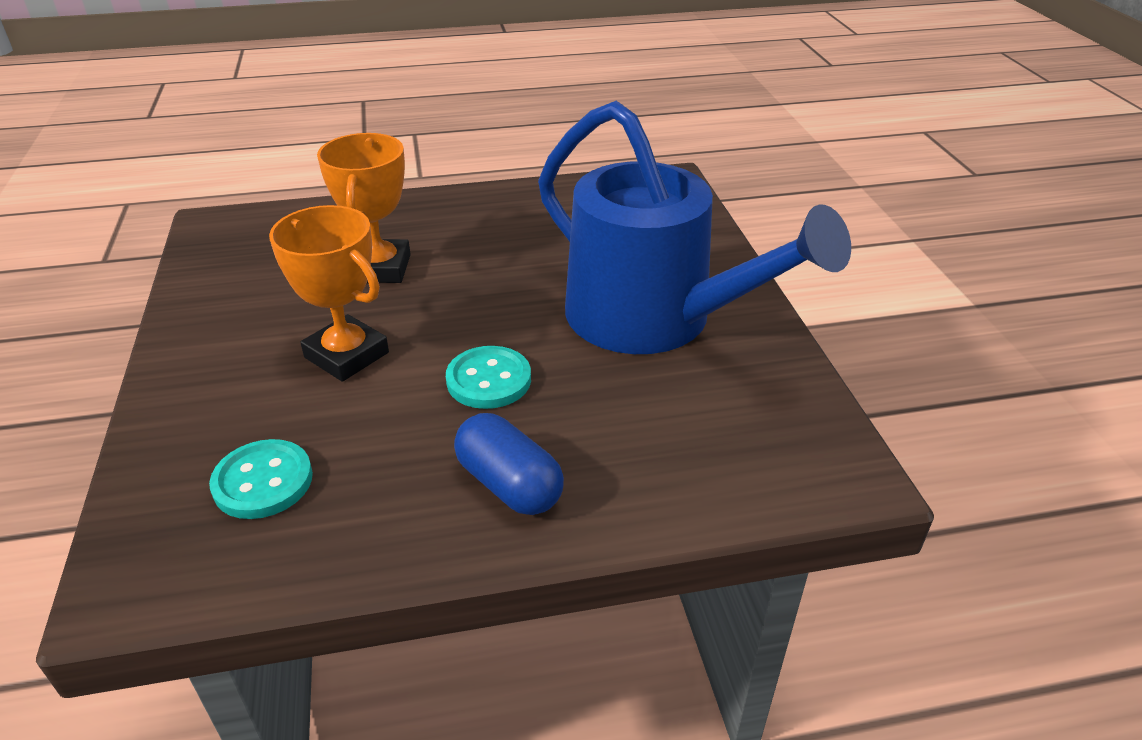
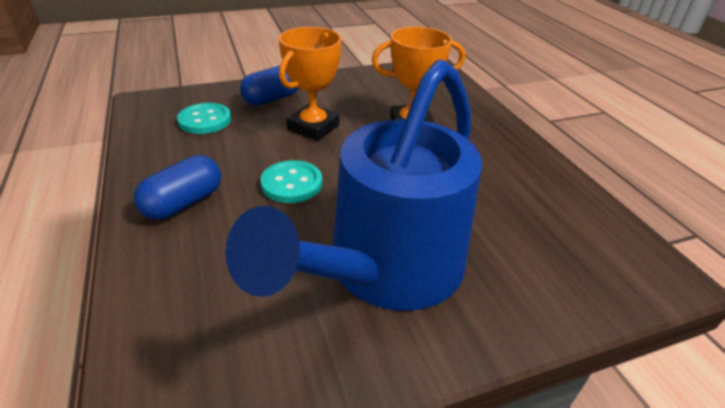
camera: 80 degrees right, 0 degrees up
none -> blue capsule [240,65,299,106]

